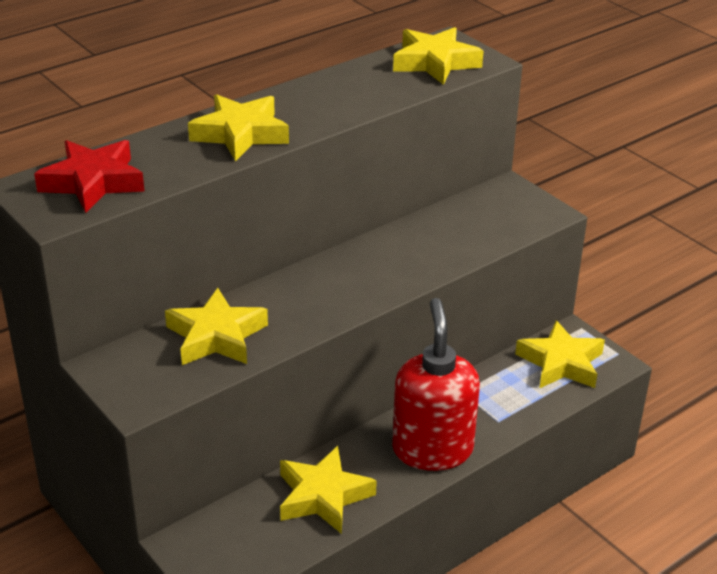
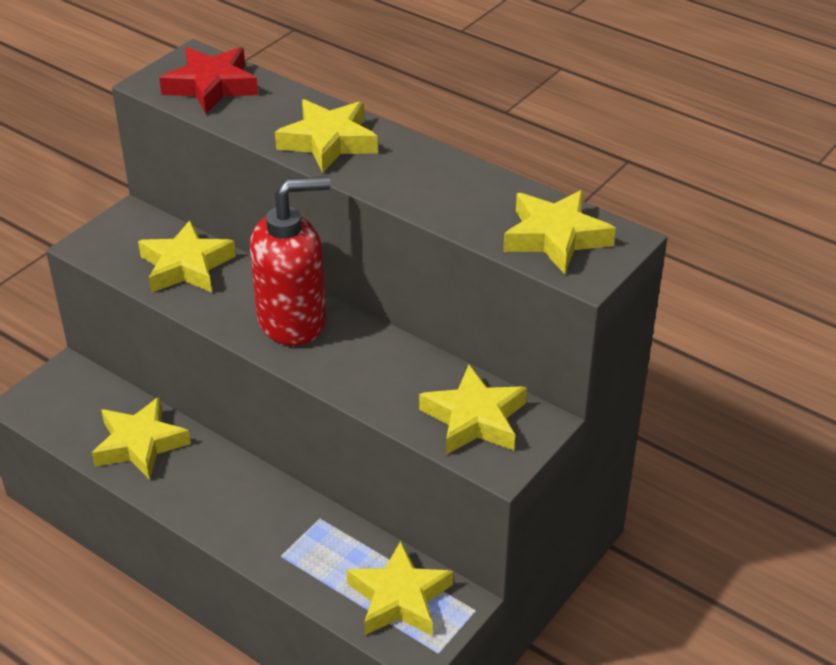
camera: 75 degrees right, 5 degrees up
red soap dispenser [392,298,480,471] -> red soap dispenser moved to [250,176,331,346]
none -> yellow star [419,365,527,455]

